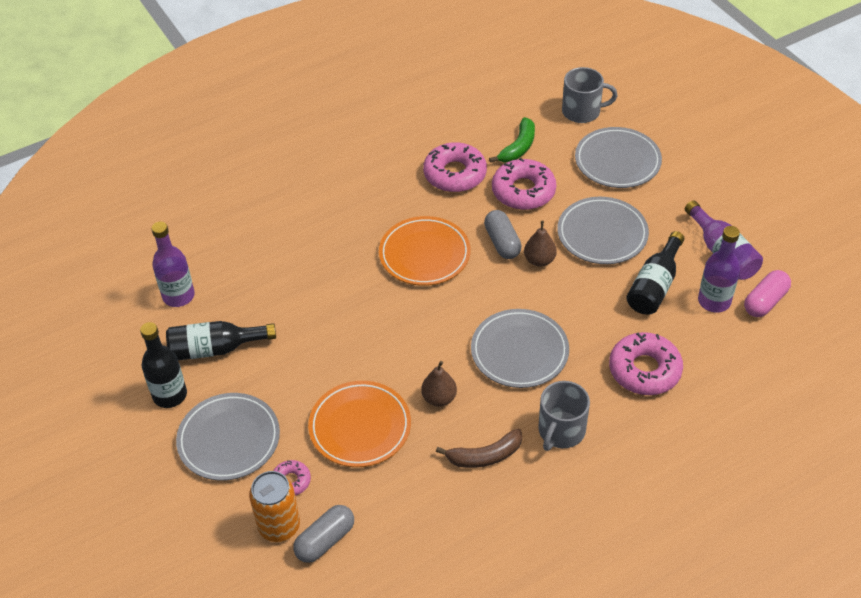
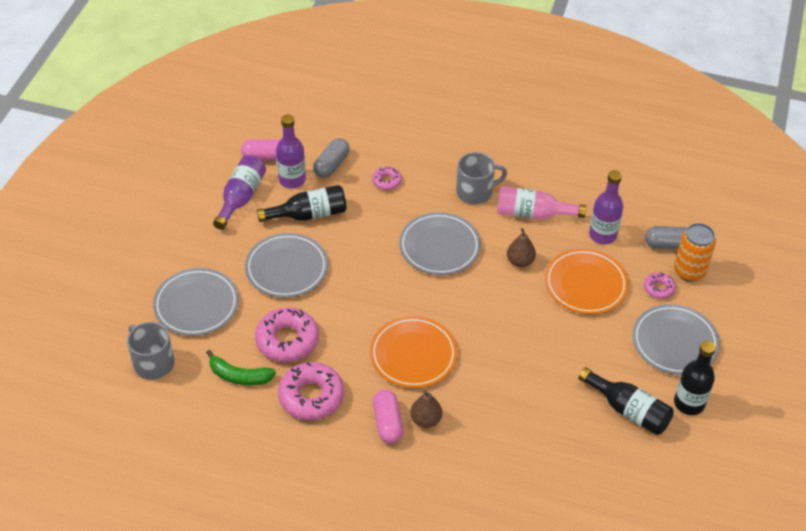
camera: 135 degrees left, 0 degrees up
purple bottle [151,222,195,307] -> purple bottle moved to [589,170,623,244]
brown banana [436,429,522,468] -> pink bottle [497,186,587,219]
grey capsule [484,210,522,259] -> grey capsule moved to [313,138,350,178]
green banana [489,117,535,163] -> green banana turned 150 degrees counterclockwise [206,350,276,386]
brown pear [524,221,557,267] -> brown pear moved to [410,390,442,428]
pink donut [609,332,683,395] -> pink donut [372,167,402,190], size x0.52
none -> pink capsule [373,389,403,444]

